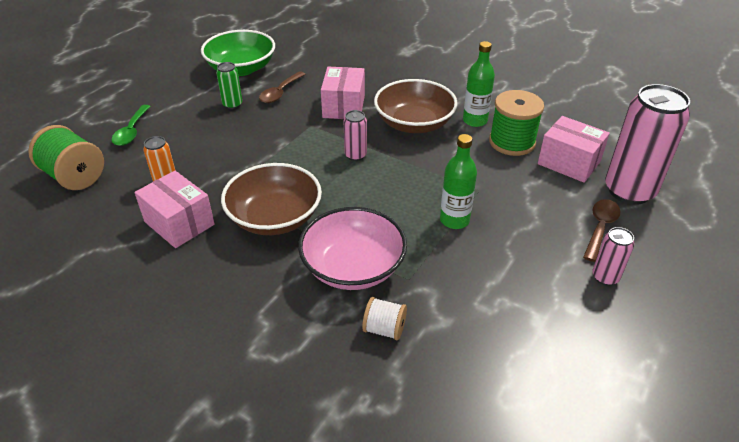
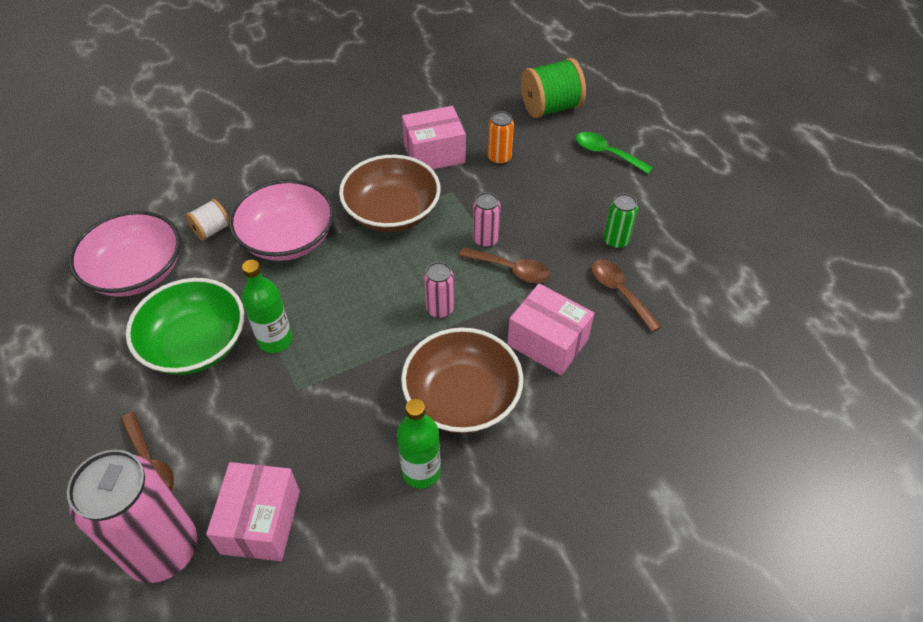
camera: 120 degrees right, 10 degrees up
green bowl [201,30,275,76] -> green bowl moved to [126,278,244,375]
green spool [489,90,544,156] -> none
pink box [538,116,610,183] -> pink box turned 60 degrees counterclockwise [206,462,300,561]
pink can [592,227,634,286] -> pink can moved to [473,192,501,248]
none -> pink bowl [69,211,181,297]
none -> brown spoon [459,247,550,283]

